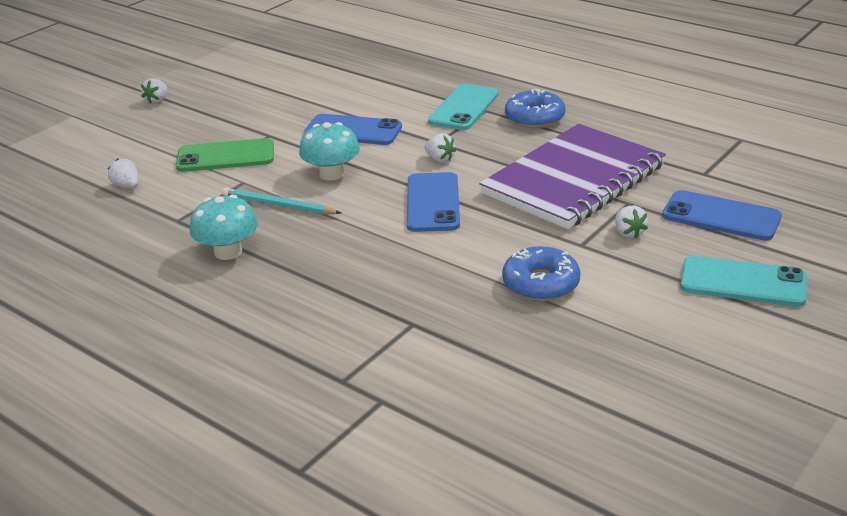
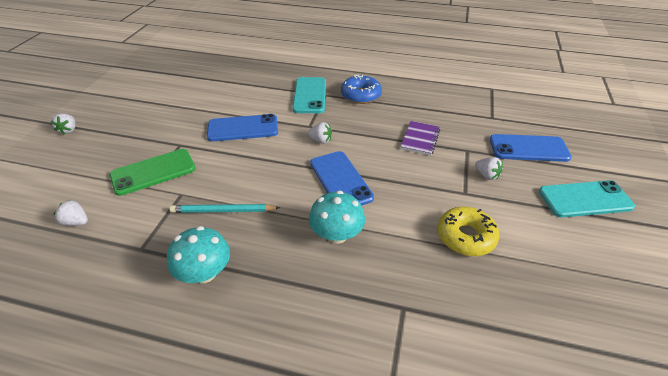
camera: 25 degrees left, 10 degrees up
turquoise mushroom [299,122,360,181] -> turquoise mushroom moved to [309,191,365,244]
purple notebook [479,124,666,229] -> purple notebook [401,121,440,156], size x0.40
blue donut [502,246,581,301] -> yellow donut [438,207,499,256]

